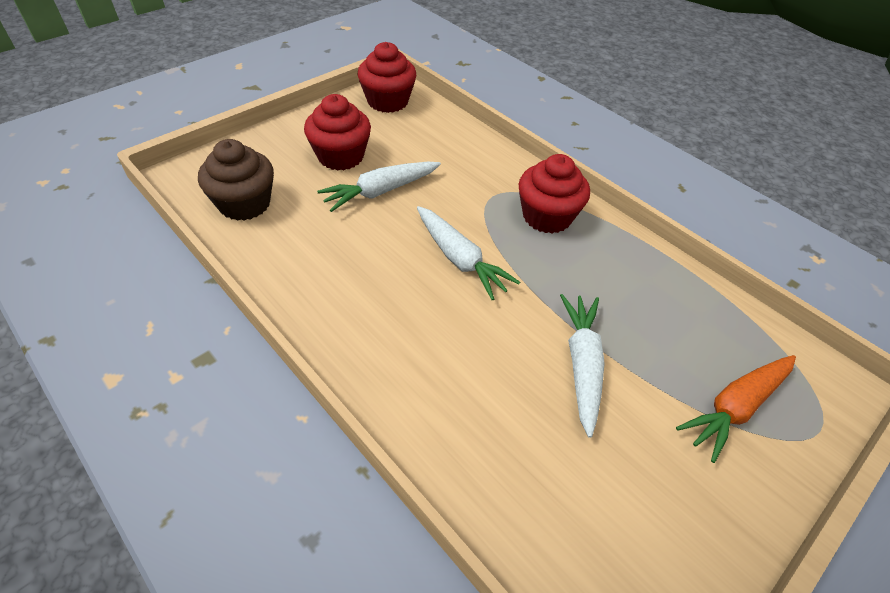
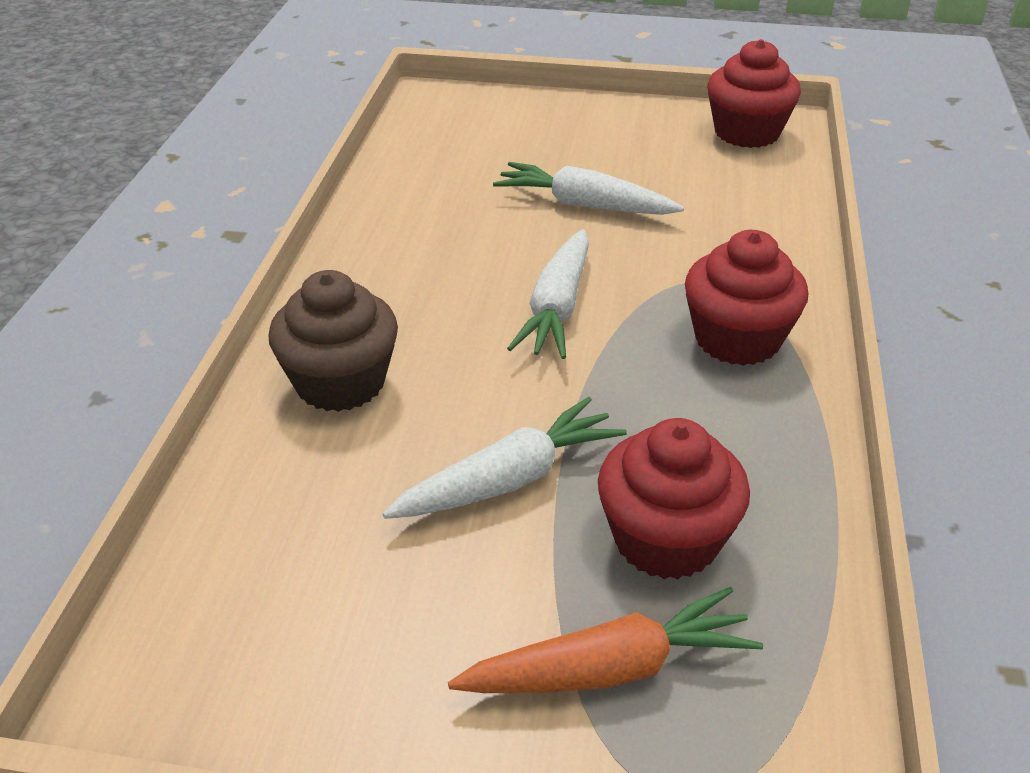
camera: 55 degrees right, 10 degrees down
brown cupcake [198,139,274,221] -> brown cupcake moved to [268,270,398,412]
red cupcake [304,94,371,171] -> red cupcake moved to [598,418,750,579]
orange carrot [676,355,796,463] -> orange carrot turned 150 degrees clockwise [448,587,763,693]

